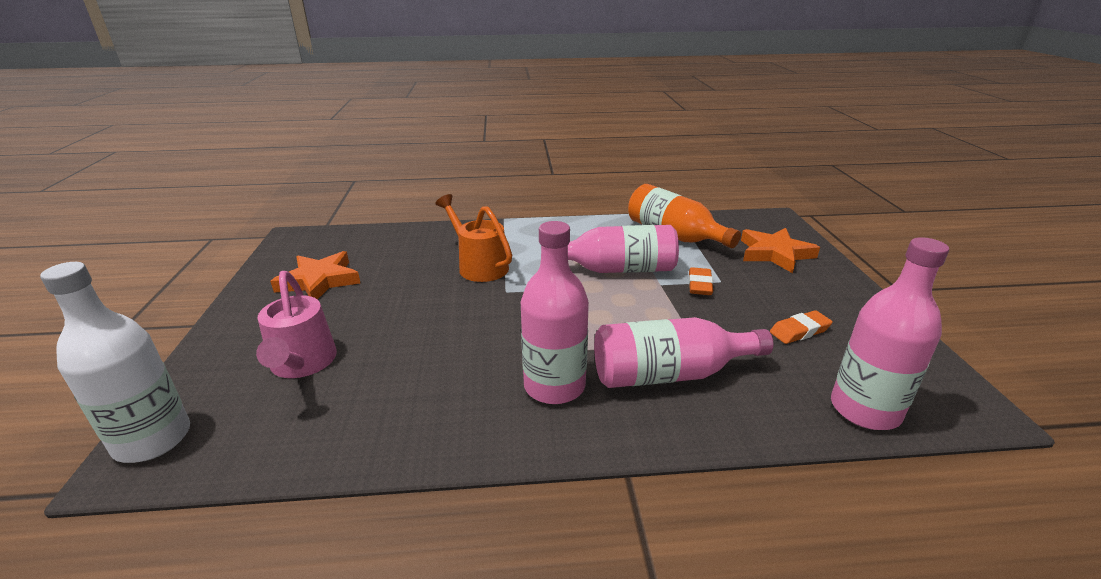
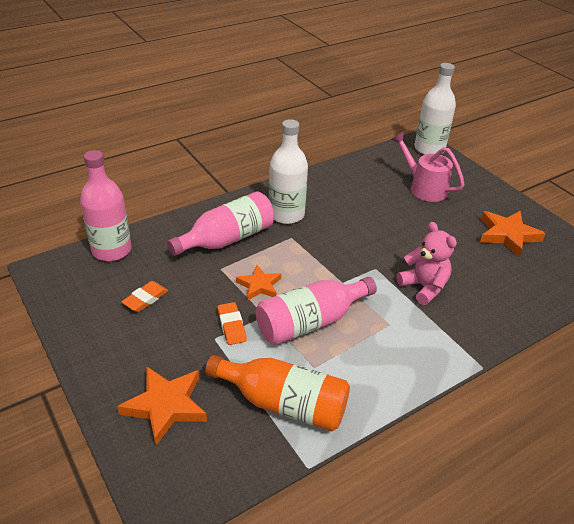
camera: 150 degrees right, 10 degrees up
orange watering can [435,194,512,282] -> pink teddy bear [397,222,457,305]
pink bottle [521,221,589,404] -> white bottle [269,119,308,224]
none -> orange star [236,265,281,301]

